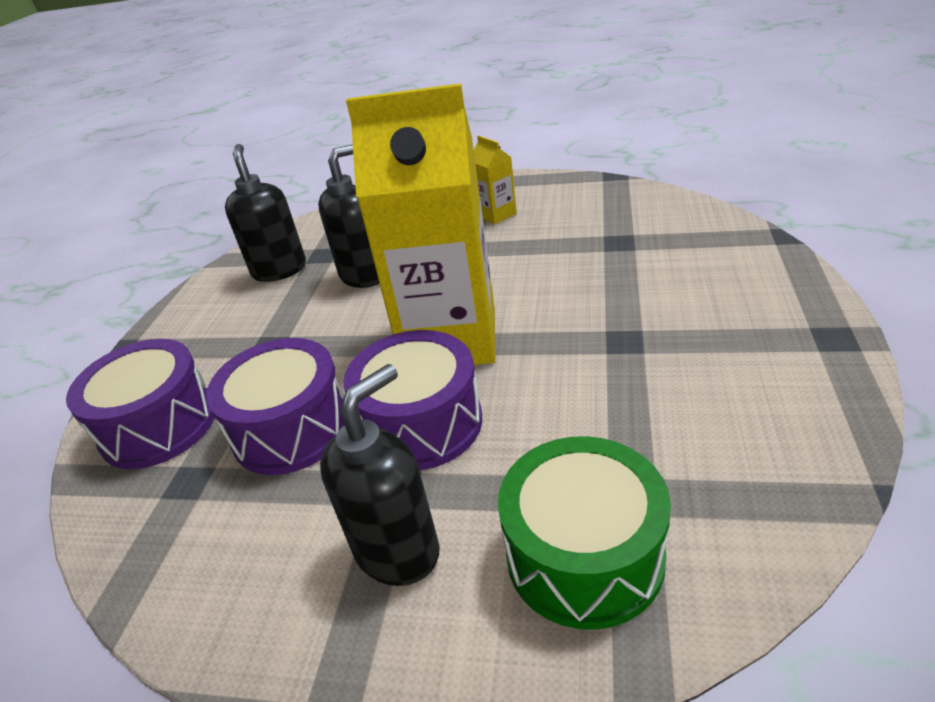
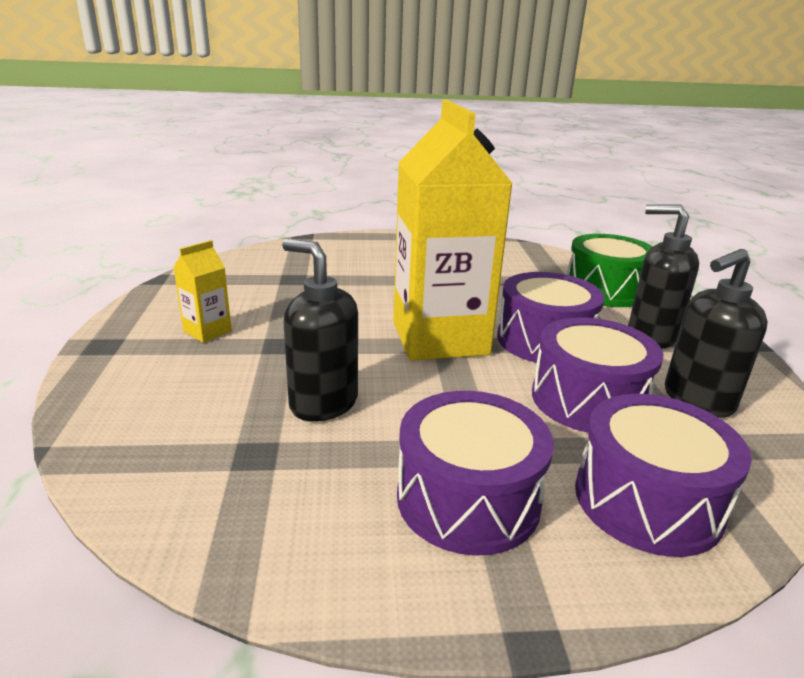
camera: 110 degrees left, 10 degrees down
black soap dispenser [225,144,306,282] -> black soap dispenser moved to [665,249,768,418]
none -> purple drum [397,391,554,556]

